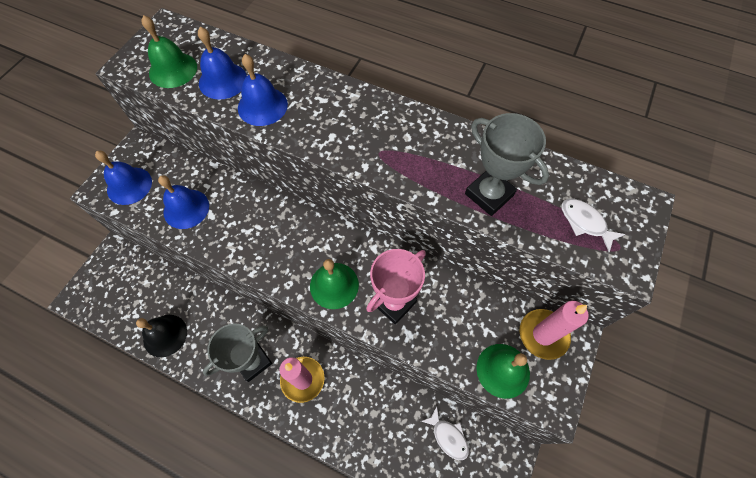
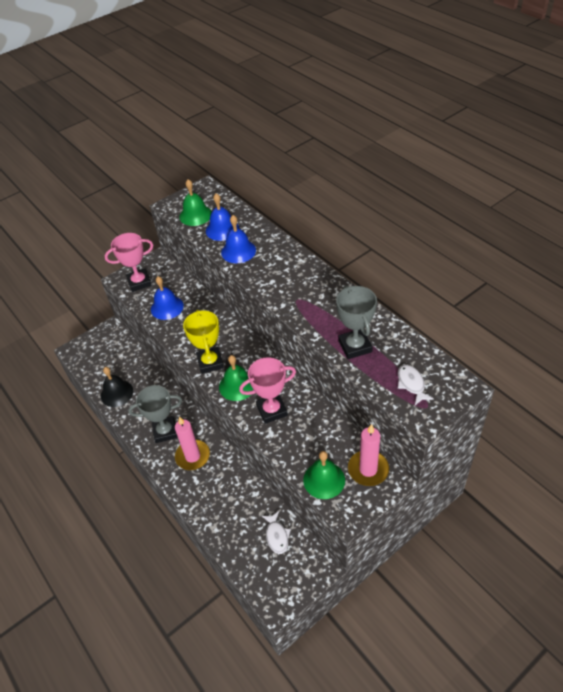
camera: 30 degrees right, 15 degrees down
blue bell [95,151,152,205] -> pink trophy [105,233,153,292]
none -> yellow trophy [183,310,224,374]

